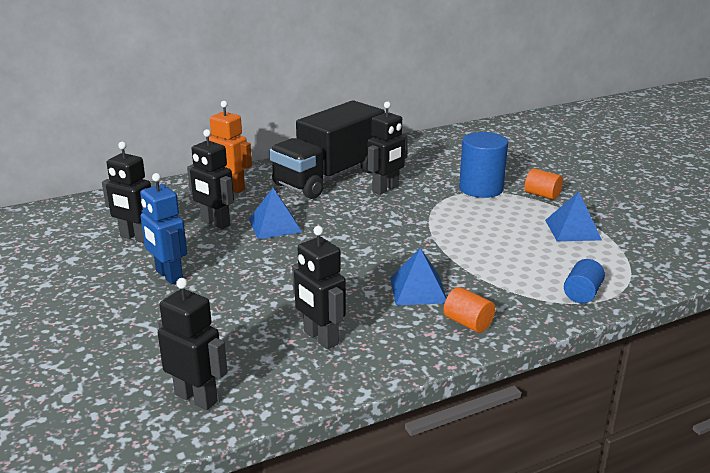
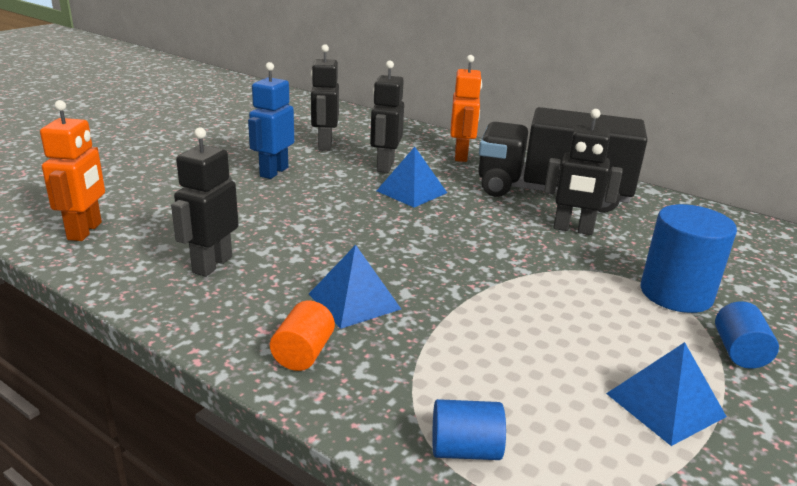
camera: 60 degrees right, 0 degrees up
black robot [158,278,228,410] -> orange robot [40,100,105,241]
orange cylinder [525,168,563,200] -> blue cylinder [715,301,779,369]

